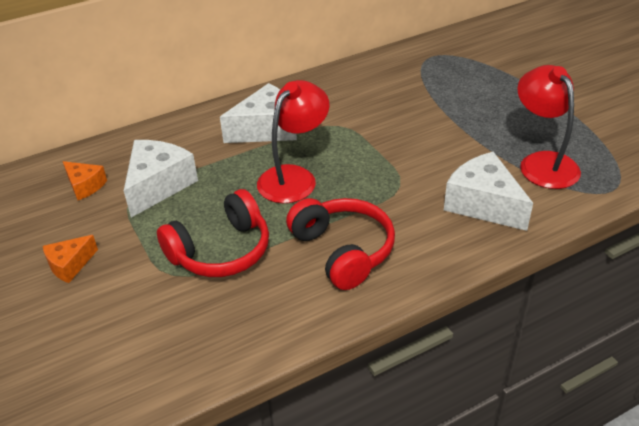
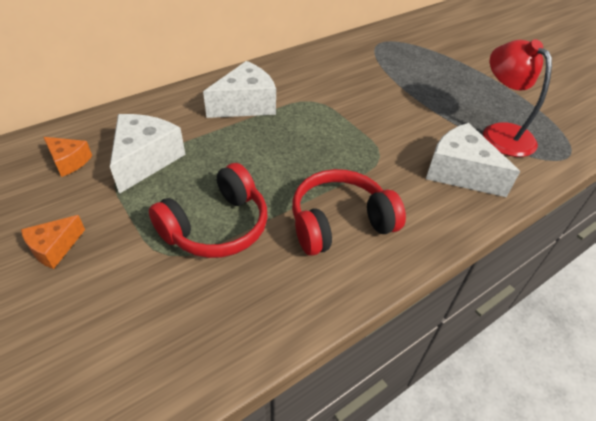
camera: 10 degrees left, 5 degrees up
red lamp [257,80,329,203] -> none
red headphones [286,198,395,290] -> red headphones turned 75 degrees counterclockwise [292,169,406,256]

